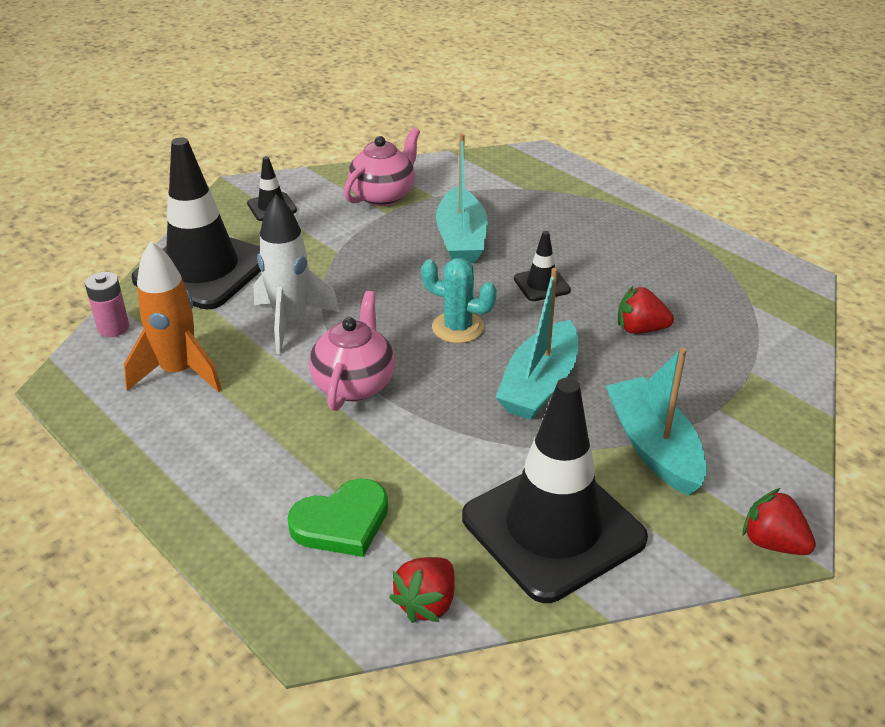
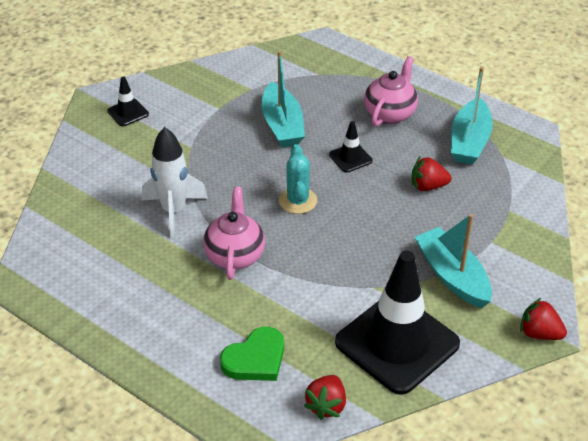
camera: 10 degrees left, 5 degrees up
pink battery [85,272,129,337] -> none
orange rocket [124,241,222,392] -> none
black traffic cone [131,137,261,310] -> none
pink teapot [343,127,420,206] -> pink teapot moved to [364,56,418,127]
turquoise cactus [421,258,497,343] -> turquoise cactus turned 75 degrees clockwise [279,144,317,214]
turquoise boat [495,268,578,420] -> turquoise boat moved to [451,67,493,165]

